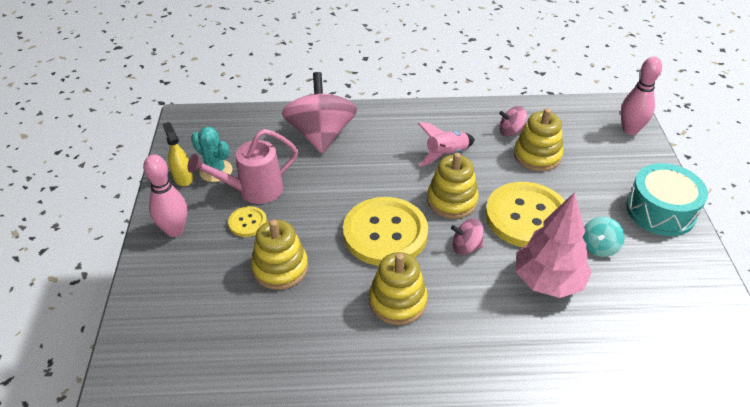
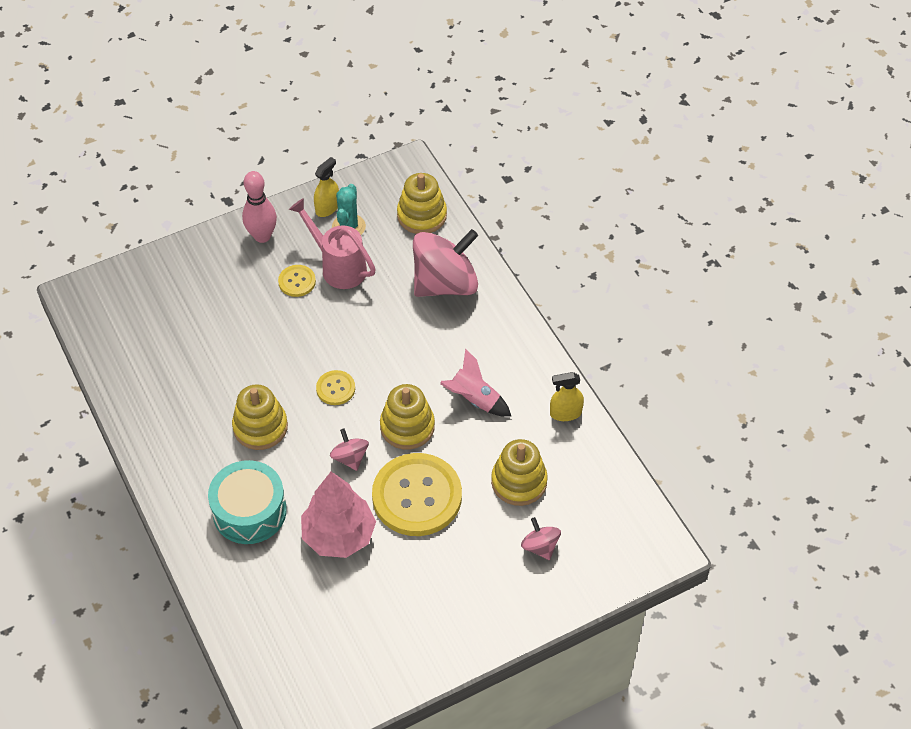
camera: 65 degrees right, 10 degrees up
yellow stacking toy [251,220,308,290] -> yellow stacking toy moved to [397,173,447,234]
yellow button [343,197,428,266] -> yellow button [316,370,355,405], size x0.45
pink spinning top [499,106,527,137] -> pink spinning top moved to [521,517,561,560]
turquoise spinning top [583,216,624,257] -> none
pink bowling pin [621,57,662,135] -> none
turquoise drum [626,163,708,236] -> turquoise drum moved to [208,460,287,544]
none -> yellow spray bottle [550,372,584,421]

